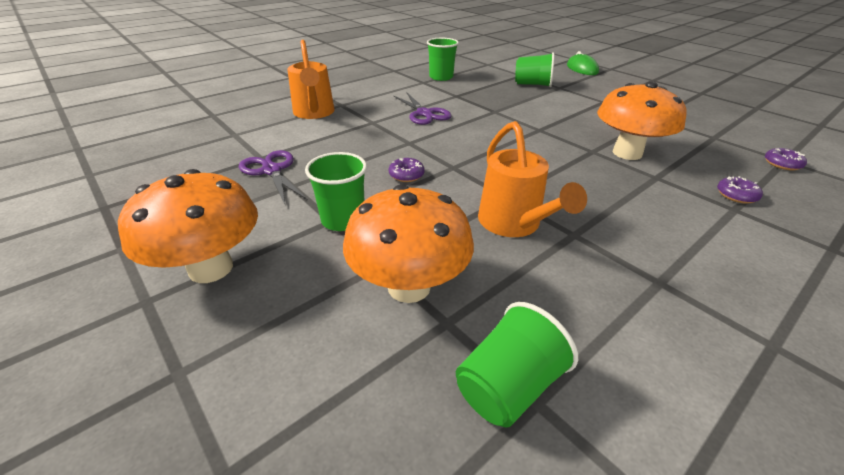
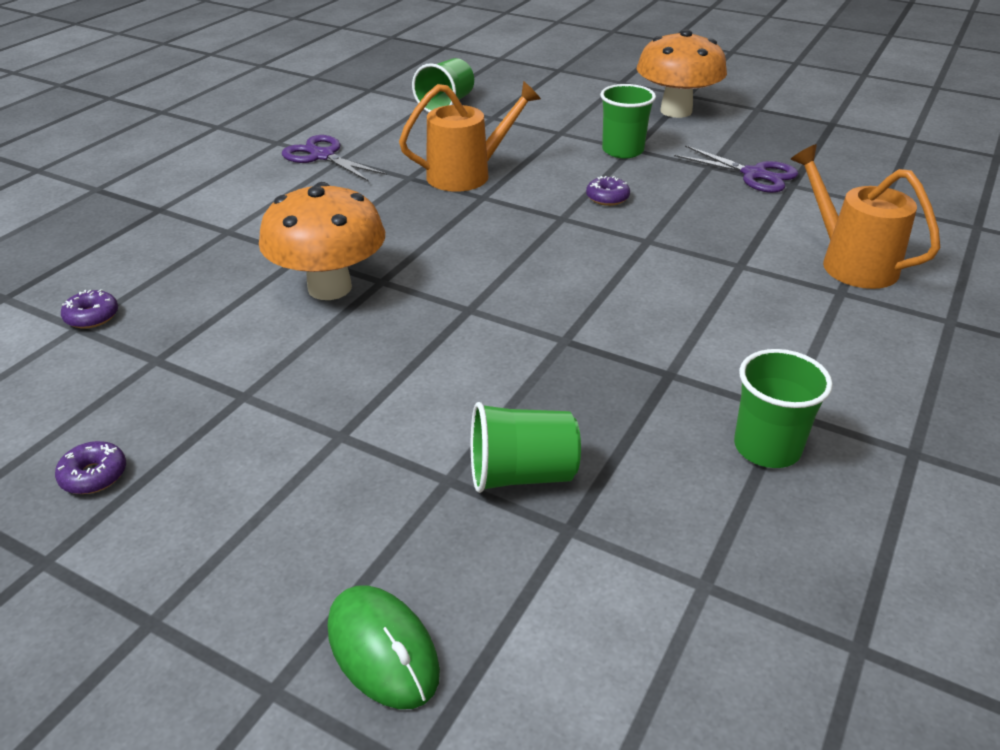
camera: 160 degrees right, 0 degrees up
orange mushroom [343,184,474,303] -> none
purple scissors [393,93,452,125] -> purple scissors moved to [282,135,387,182]
orange watering can [478,121,587,237] -> orange watering can turned 105 degrees clockwise [399,81,541,192]
purple donut [717,176,763,204] -> purple donut moved to [55,441,126,494]

